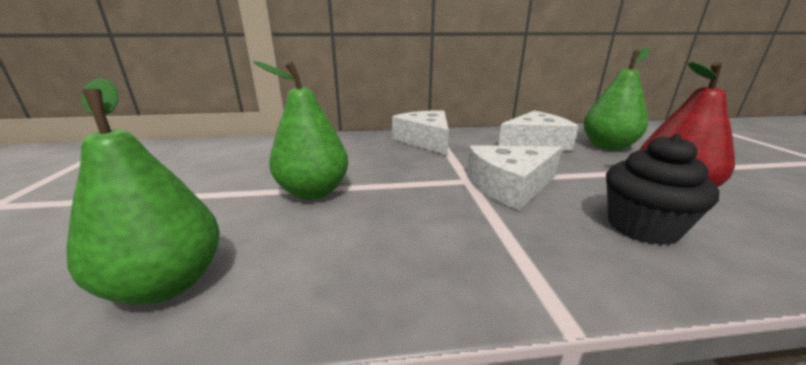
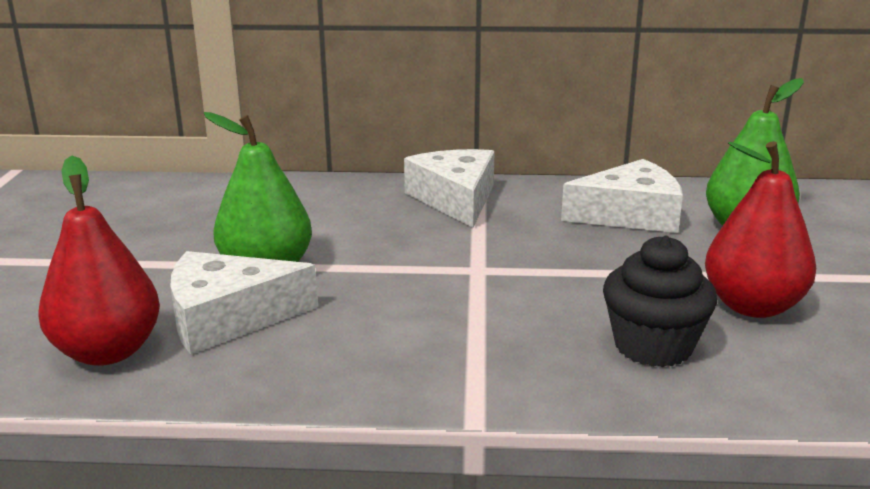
camera: 10 degrees right, 0 degrees up
green pear [66,78,220,305] -> red pear [38,156,160,366]
white cheese [467,145,562,211] -> white cheese moved to [170,251,318,354]

